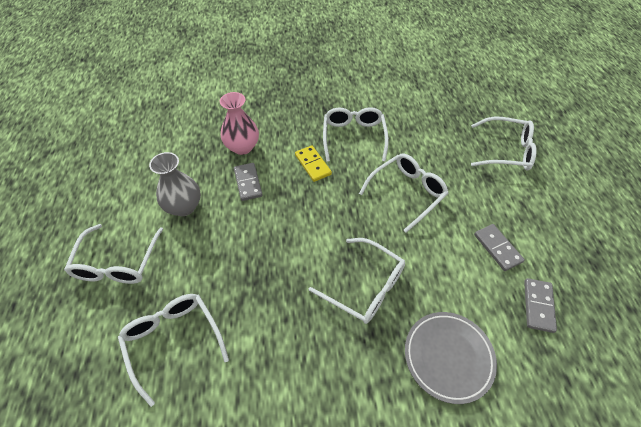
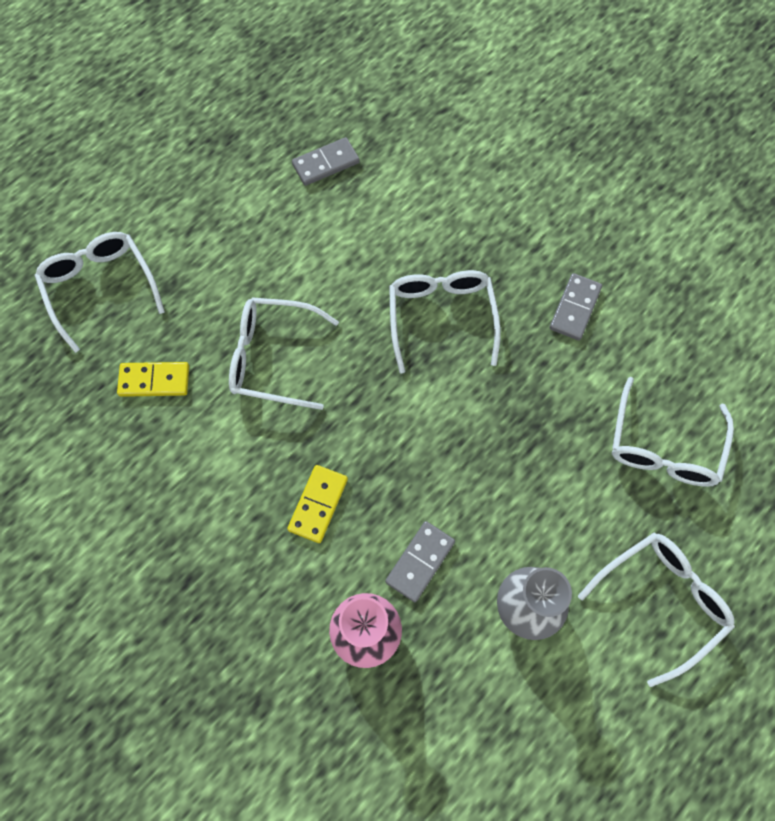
camera: 130 degrees left, 15 degrees up
white glasses [323,107,389,162] -> none
grey plate [405,312,497,404] -> none
grey domino [474,224,525,271] -> grey domino moved to [549,273,602,340]
none -> yellow domino [117,362,189,397]

